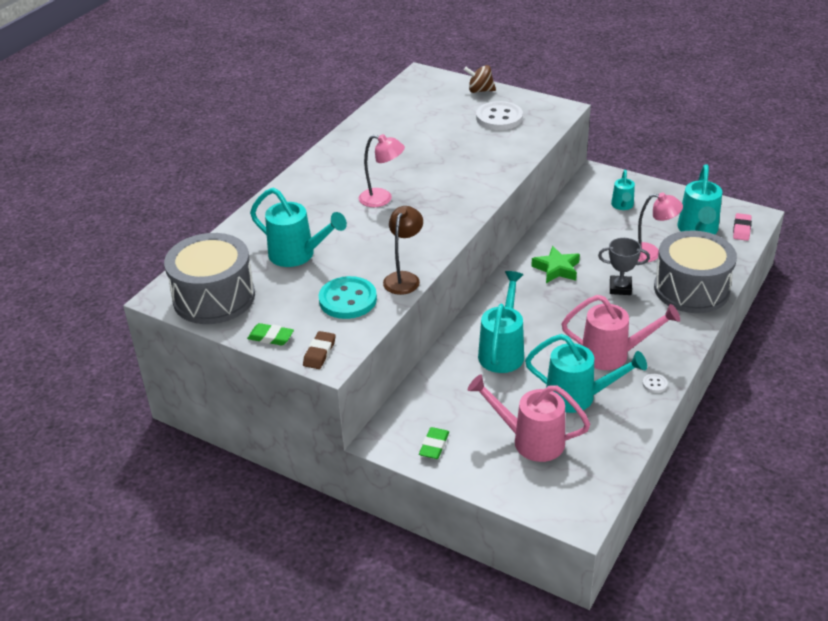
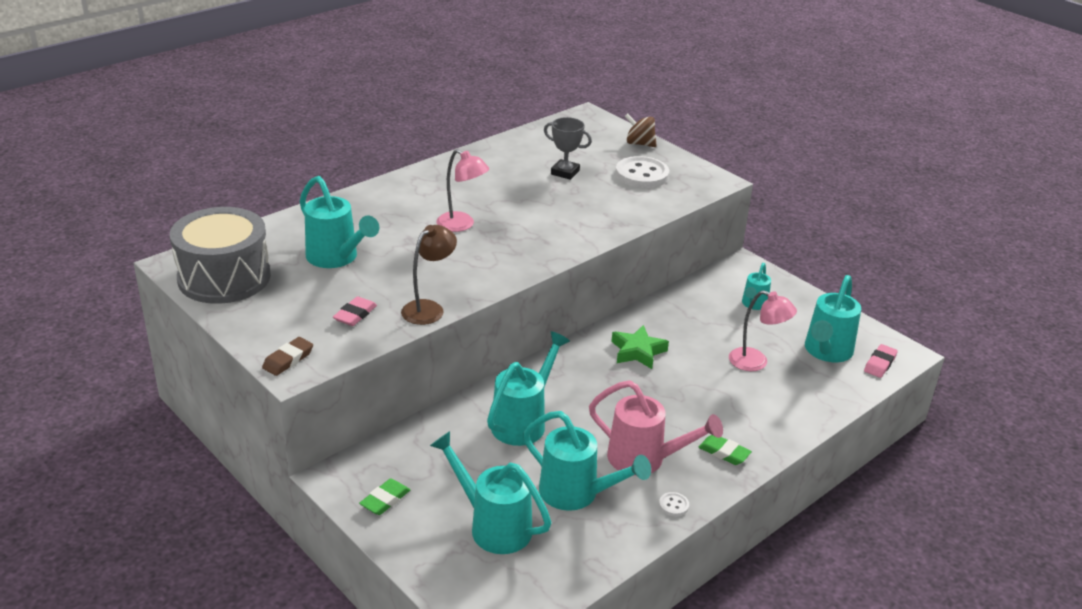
camera: 15 degrees right, 5 degrees down
green eraser [247,323,294,346] -> green eraser moved to [698,435,752,465]
turquoise button [319,276,377,319] -> pink eraser [333,296,377,326]
pink watering can [468,374,590,462] -> turquoise watering can [430,431,551,554]
grey trophy [598,238,650,295] -> grey trophy moved to [544,117,592,180]
grey drum [654,230,737,313] -> none

